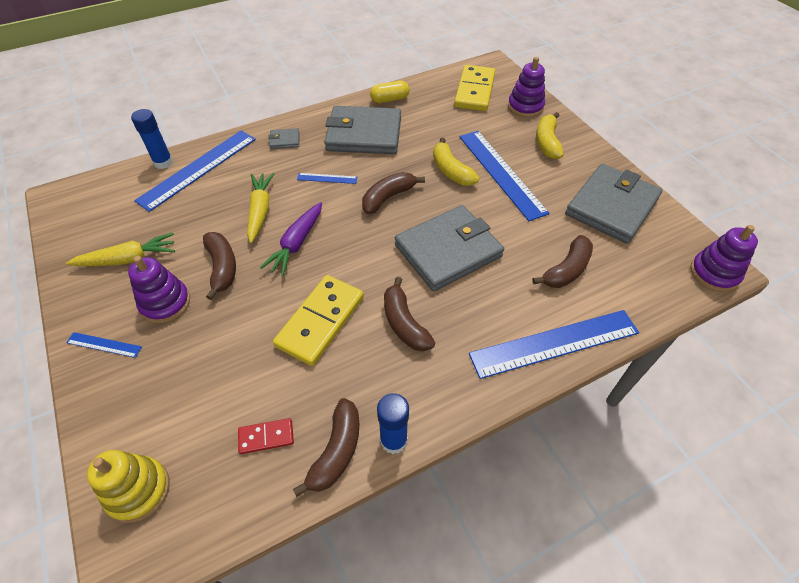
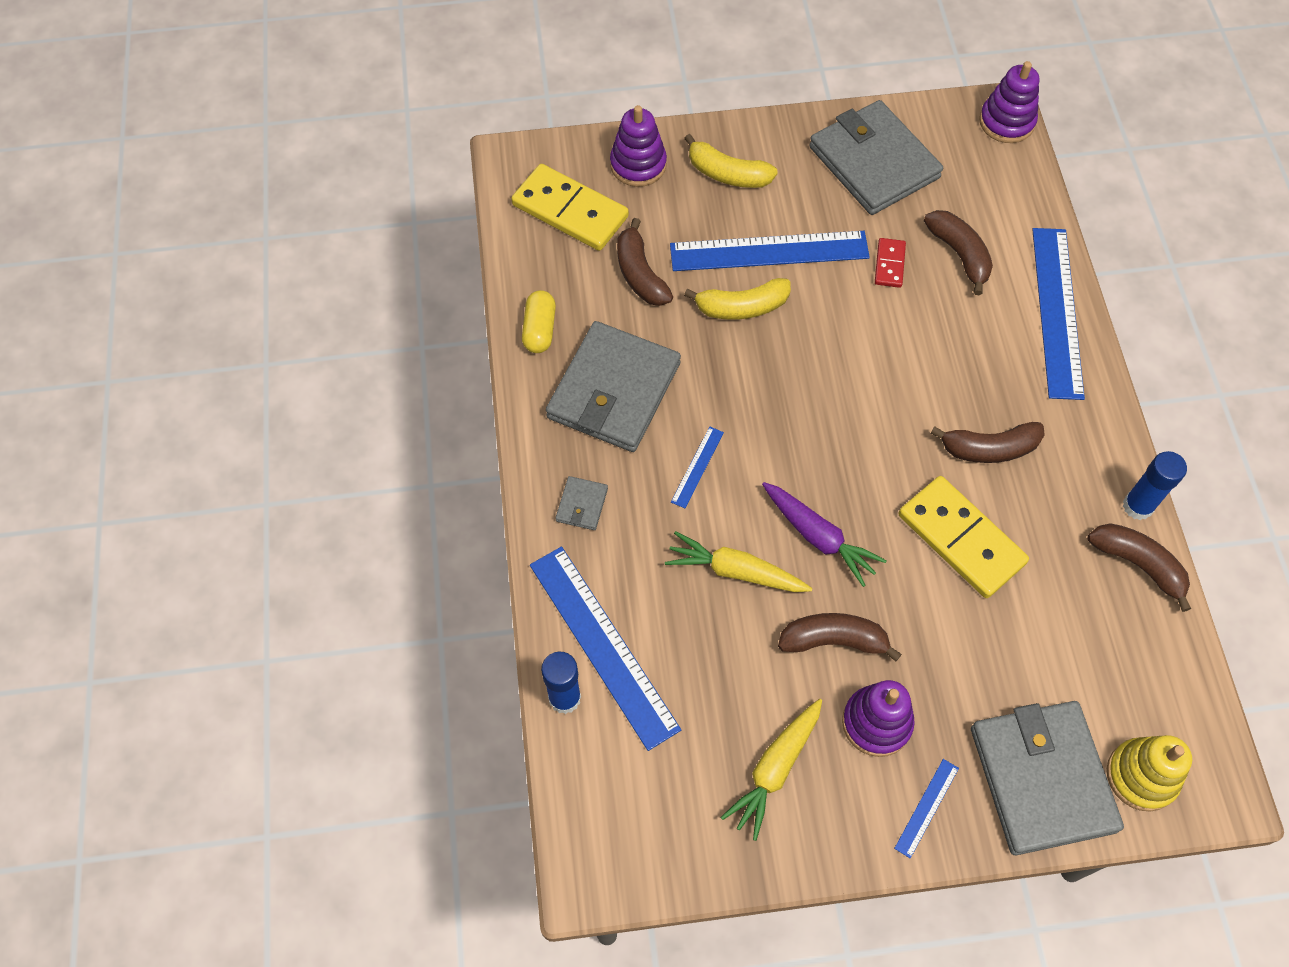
camera: 70 degrees left, 10 degrees up
yellow carrot [66,233,175,266] -> yellow carrot turned 150 degrees counterclockwise [721,699,822,841]
red domino [238,418,294,454] -> red domino moved to [875,238,906,288]
brown banana [362,172,425,214] -> brown banana moved to [617,218,673,306]
grey wallet [395,205,504,291] -> grey wallet moved to [971,701,1124,855]

